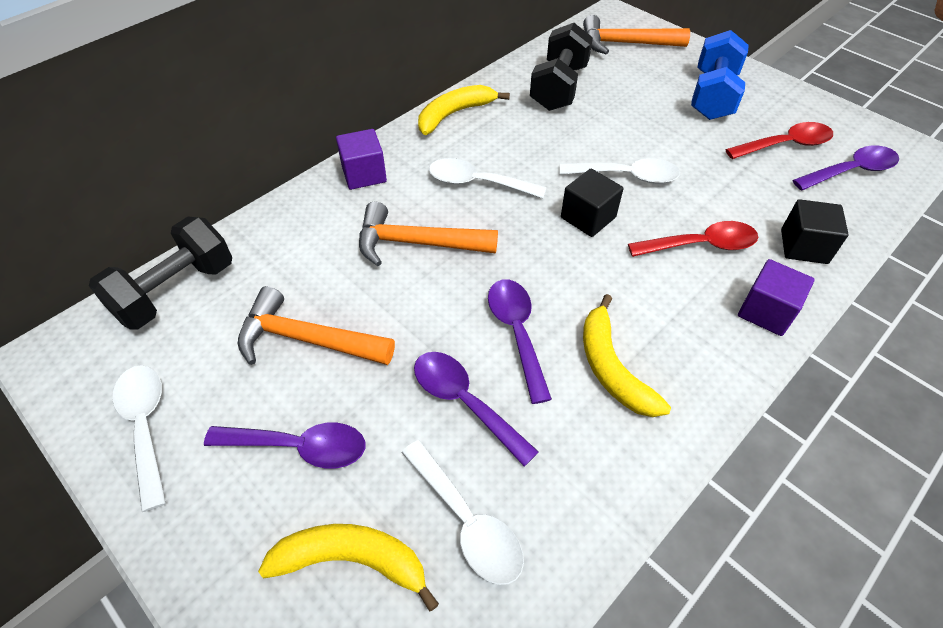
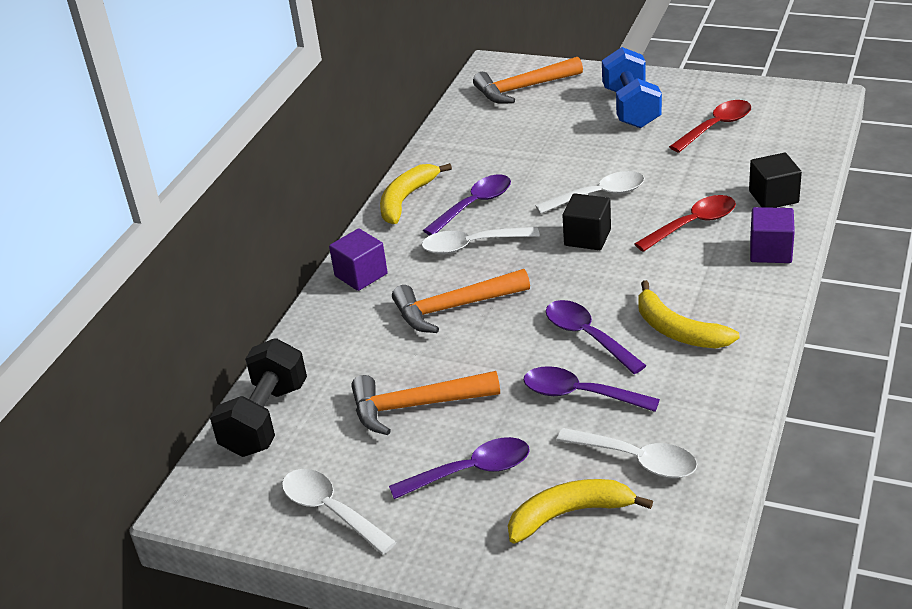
camera: 20 degrees left, 15 degrees down
black dumbbell [530,23,593,111] -> none
purple spoon [793,145,899,191] -> purple spoon moved to [423,175,511,235]

